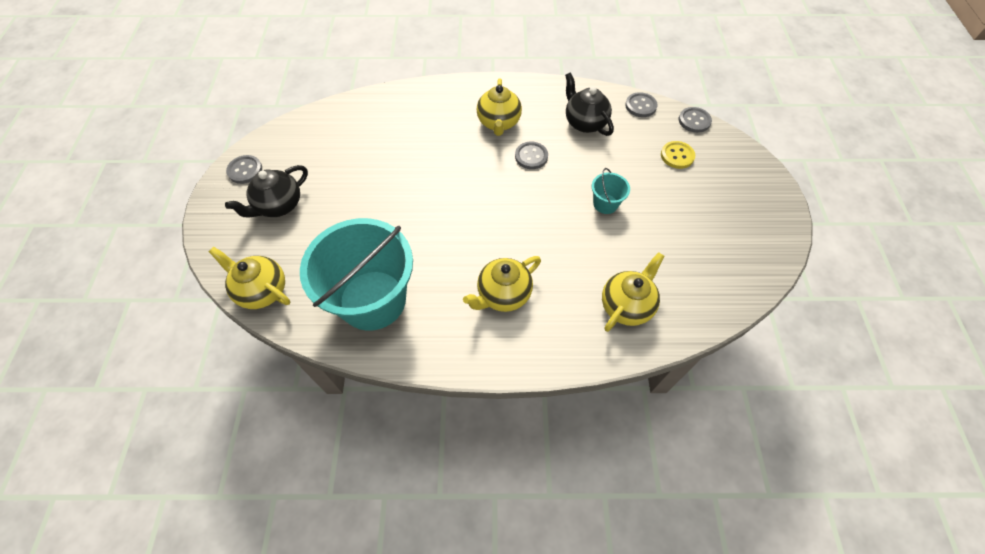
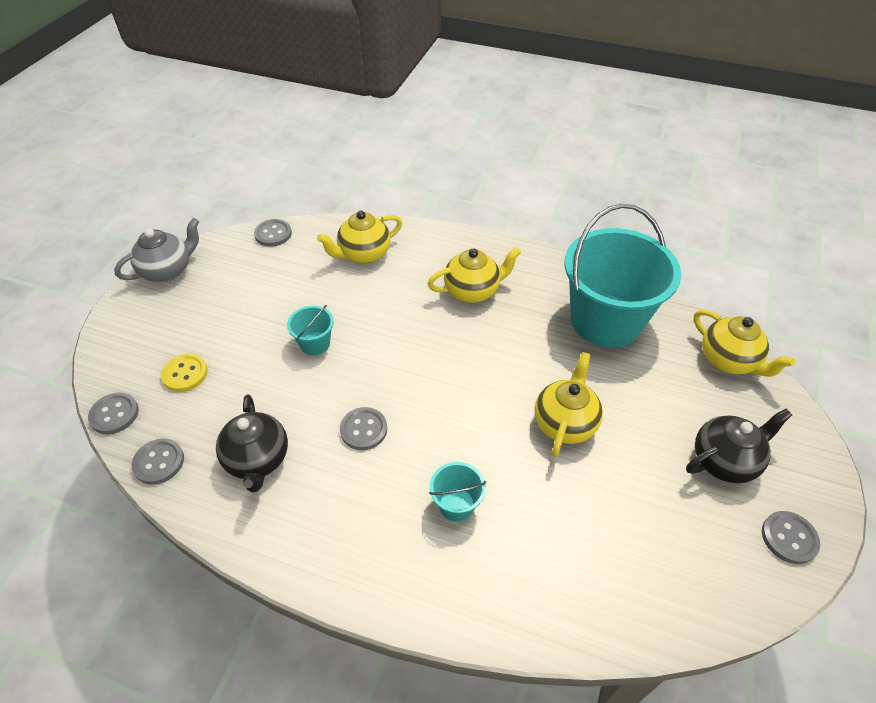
camera: 160 degrees left, 10 degrees down
yellow teapot [477,78,522,136] -> yellow teapot moved to [535,352,603,457]
none -> grey teapot [114,218,199,282]
none -> grey button [254,219,292,247]
none -> turquoise bucket [429,462,486,522]

